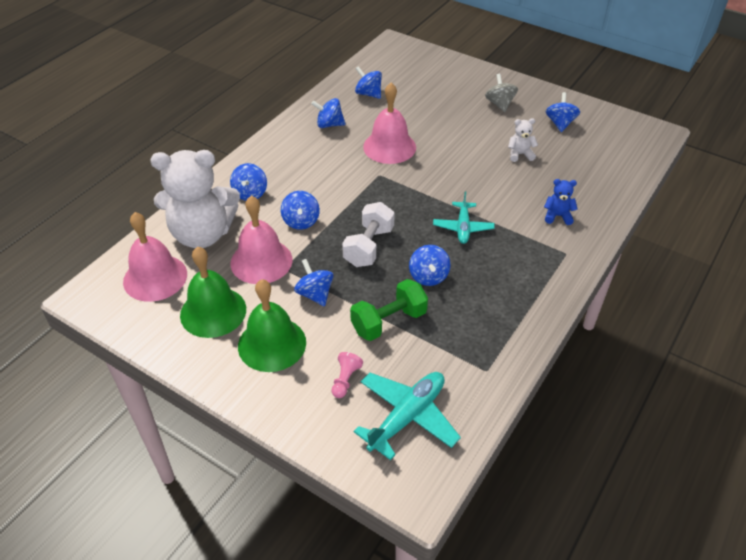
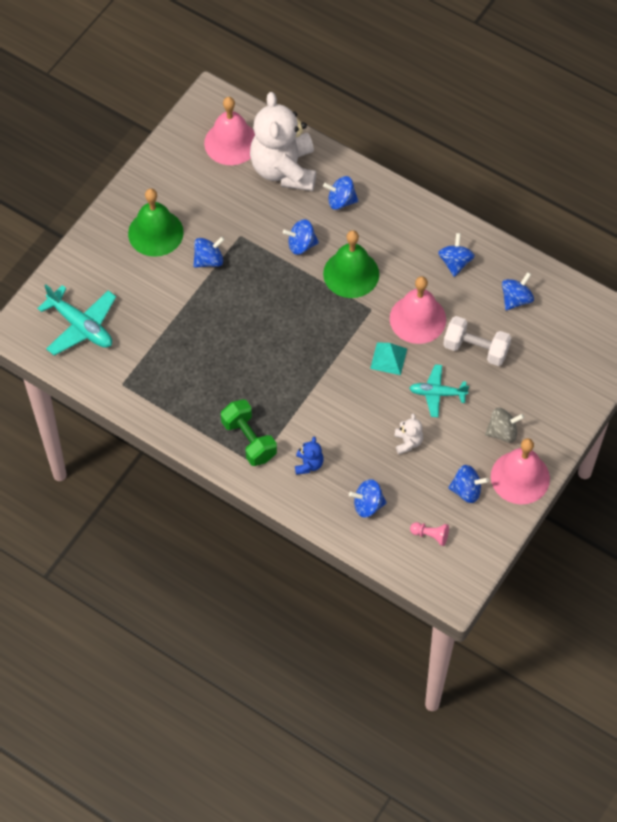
camera: 90 degrees right, 15 degrees up
green bell [180,246,246,338] -> green bell moved to [323,230,379,298]
pink bell [230,196,292,284] -> pink bell moved to [491,438,550,504]
pink pawn [332,352,363,398] -> pink pawn moved to [410,522,449,546]
white dumbbell [342,202,395,267] -> white dumbbell moved to [443,316,511,366]
green dumbbell [350,279,428,341] -> green dumbbell moved to [221,399,277,466]
blue spinning top [409,245,451,286] -> blue spinning top moved to [349,479,387,518]
turquoise plane [433,192,495,244] -> turquoise plane moved to [409,364,469,418]
none -> turquoise pyramid [370,342,407,375]

